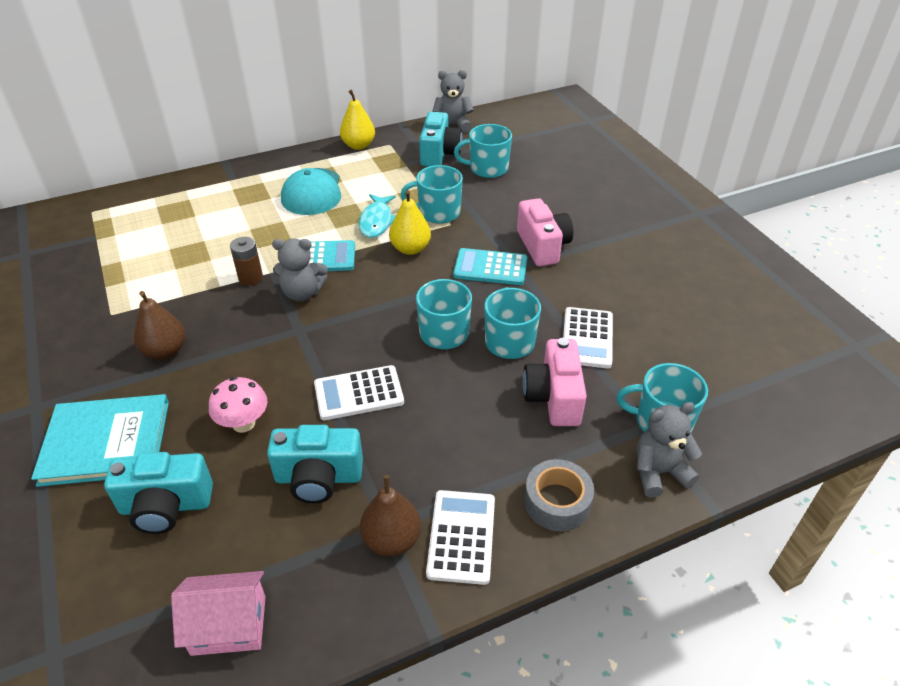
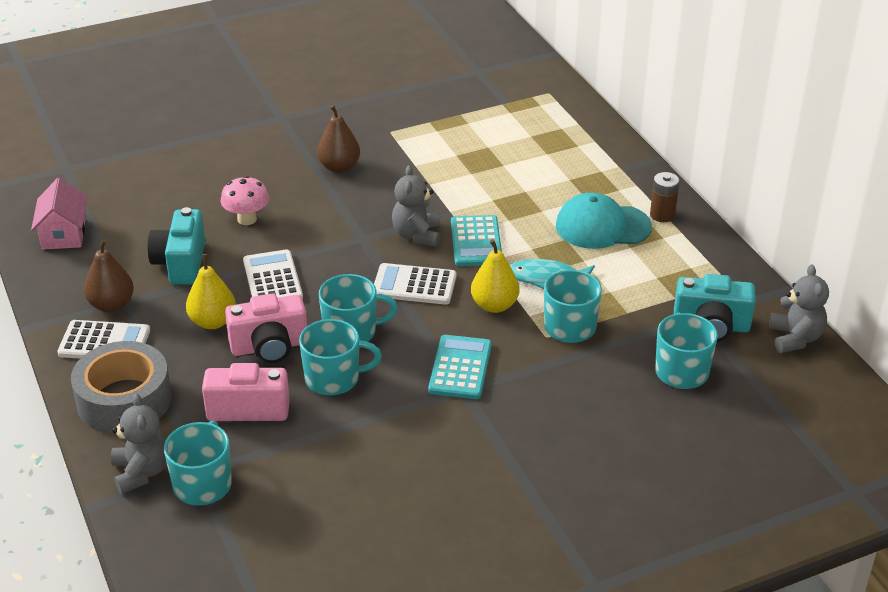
camera: 90 degrees right, 5 degrees down
turquoise book [31,394,169,487] -> none
turquoise camera [104,452,213,534] -> none
brown battery [230,237,263,285] -> brown battery moved to [650,172,680,222]
yellow pear [340,90,375,150] -> yellow pear moved to [186,254,236,329]
pink camera [517,198,573,266] -> pink camera moved to [225,293,307,363]
grey tape [524,459,594,531] -> grey tape [71,341,172,433], size x1.56
white calculator [563,307,613,368] -> white calculator moved to [374,263,456,305]

